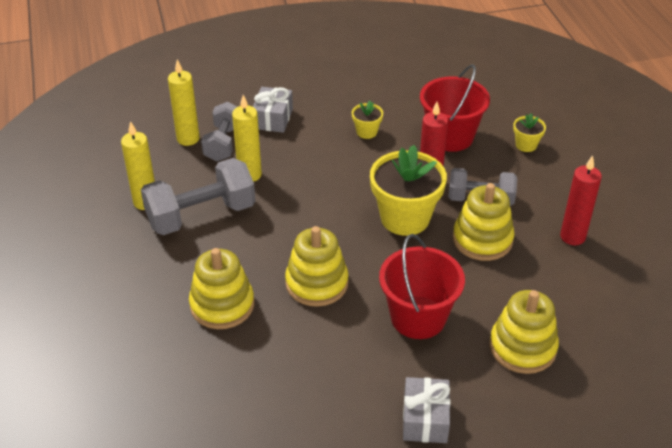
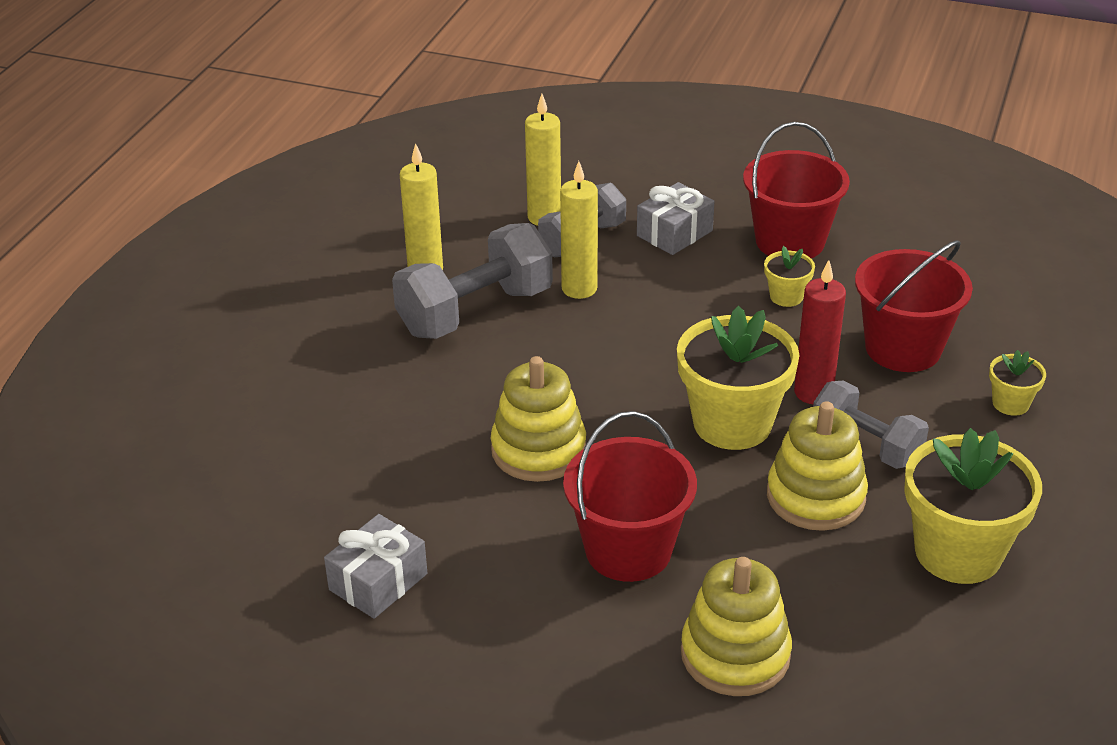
camera: 35 degrees right, 5 degrees down
grey dumbbell [141,158,255,235] -> grey dumbbell turned 45 degrees counterclockwise [392,223,553,339]
yellow stacking toy [189,248,254,329] -> none
grey gift [403,377,450,443] -> grey gift moved to [324,514,427,619]
red candle [560,155,602,245] -> yellow flower pot [904,428,1042,584]
none -> red bucket [743,122,850,258]

